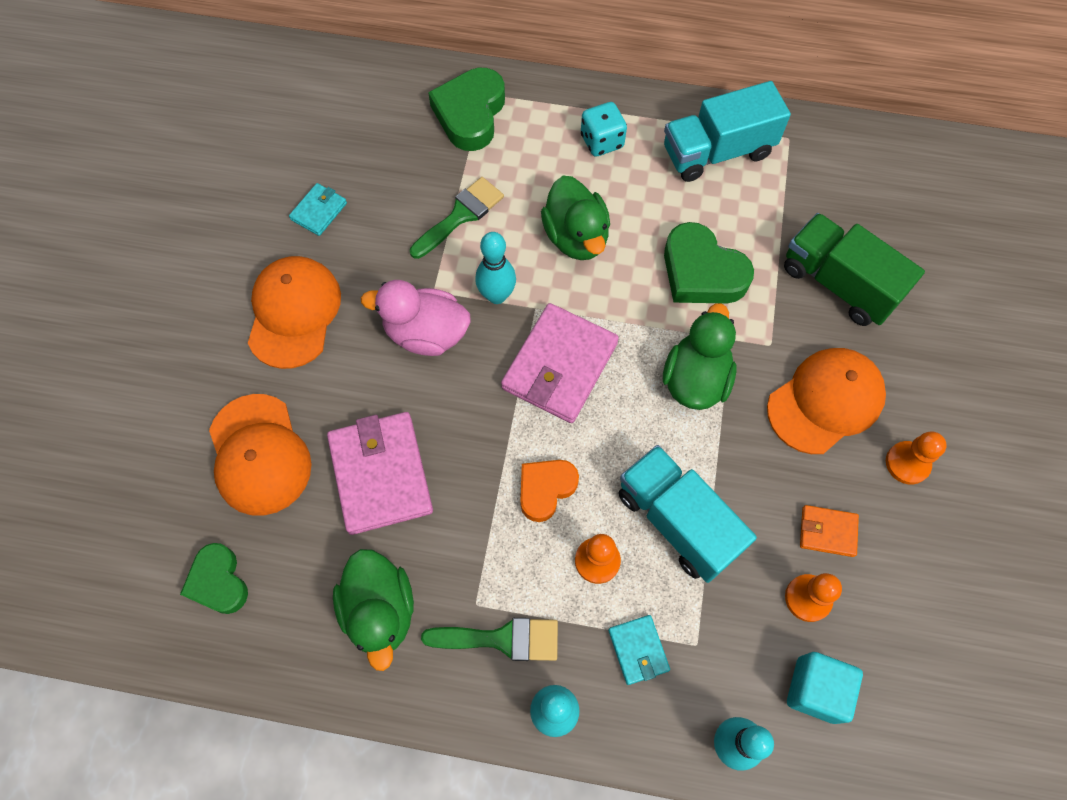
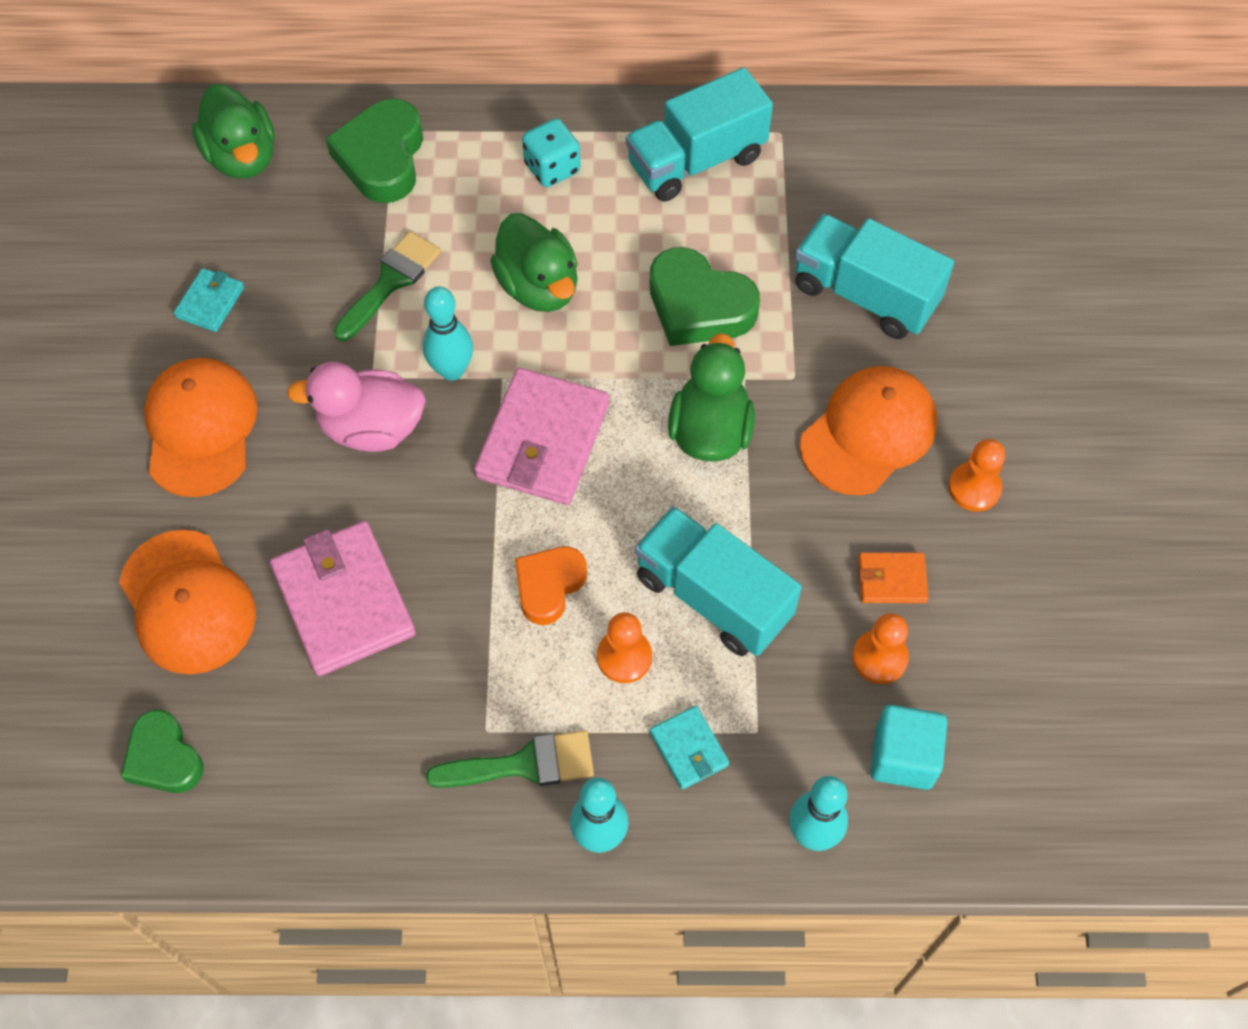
camera: 10 degrees left, 5 degrees down
green duck [333,549,414,671] -> green duck moved to [192,84,274,179]
green truck [784,213,925,326] -> turquoise truck [795,214,954,339]

